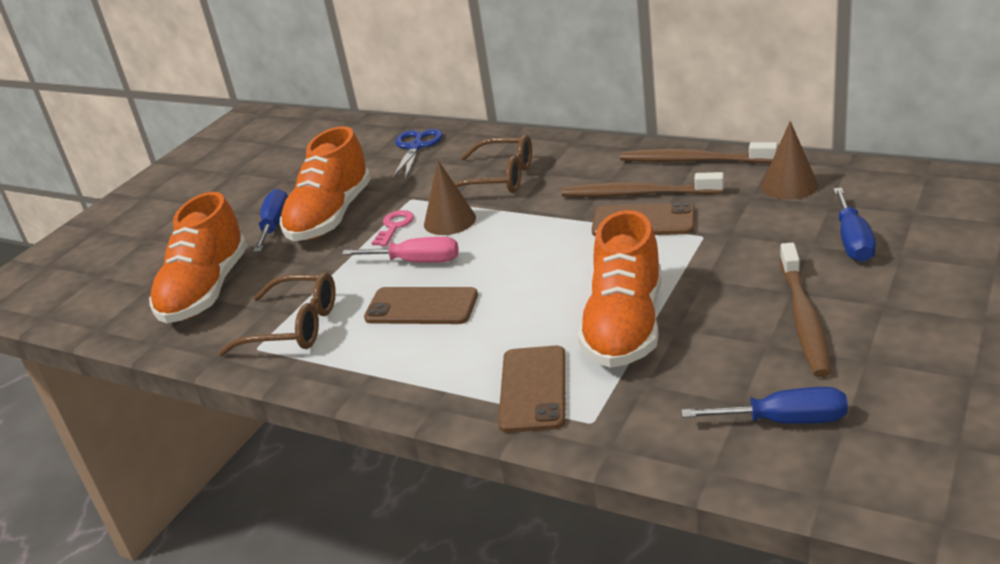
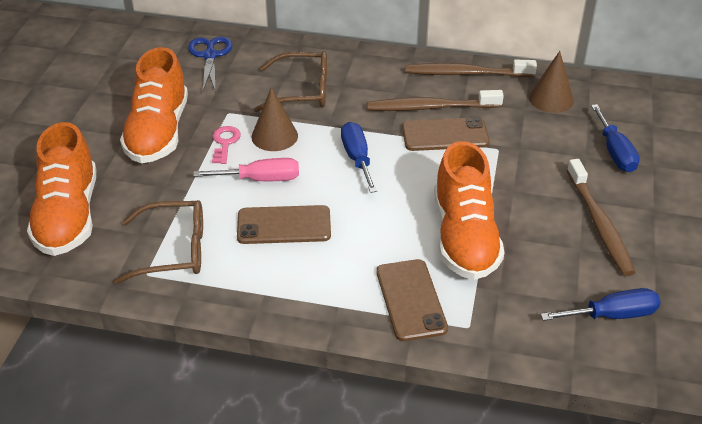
camera: 20 degrees left, 10 degrees up
blue screwdriver [253,189,288,252] -> blue screwdriver moved to [341,122,377,193]

